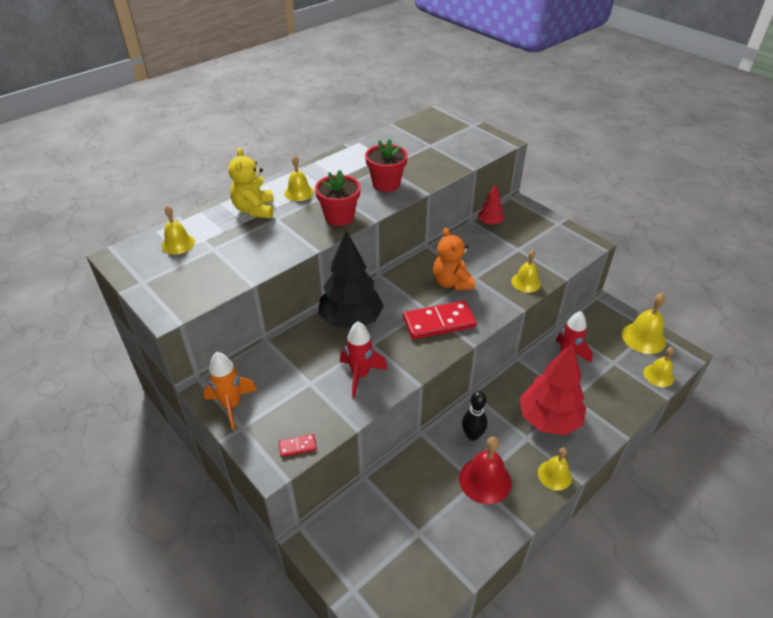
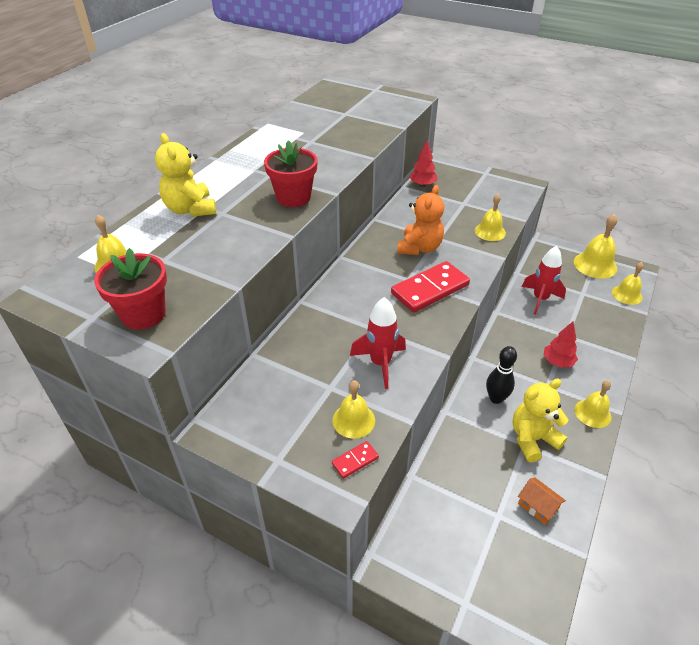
camera: 20 degrees left, 0 degrees up
orange rocket [204,352,257,430] -> none
yellow bell [284,156,314,201] -> yellow bell moved to [332,380,375,439]
black tree [318,230,384,329] -> none
red flower pot [365,139,408,192] -> red flower pot moved to [94,248,167,330]
orange teddy bear [433,228,475,290] -> orange teddy bear turned 120 degrees counterclockwise [397,185,444,255]
red bell [459,437,511,504] -> yellow teddy bear [513,379,569,463]
red tree [520,343,586,435] -> red tree [544,321,578,368], size x0.49
none -> orange house [518,478,566,525]

